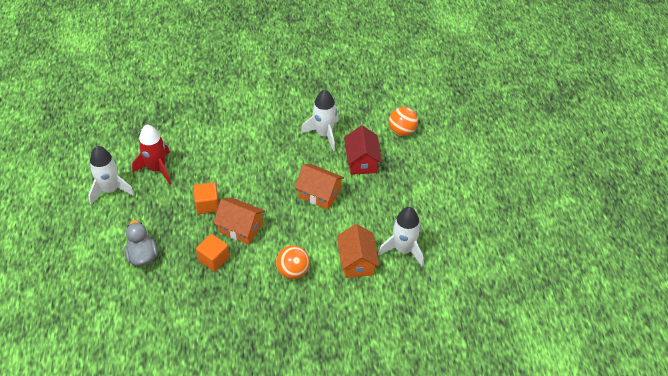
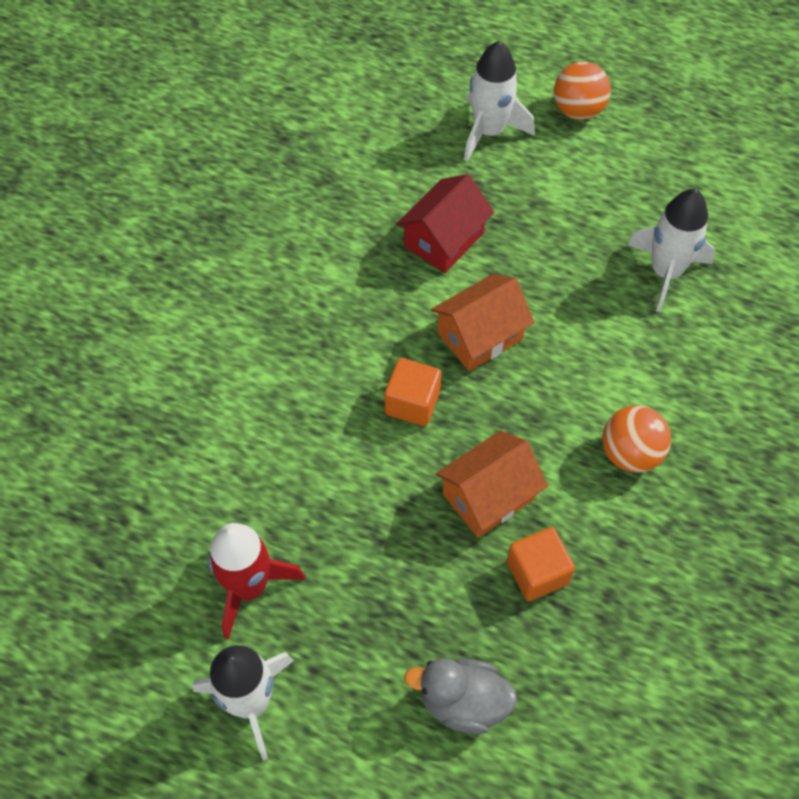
camera: 60 degrees left, 10 degrees up
orange cube [193,182,219,214] -> orange cube moved to [384,358,441,426]
white rocket [301,89,339,151] -> white rocket moved to [464,41,535,162]
orange house [337,224,379,278] -> none
red house [344,125,382,175] -> red house turned 75 degrees counterclockwise [396,174,494,273]
orange ball [389,107,418,136] -> orange ball moved to [554,61,611,120]

